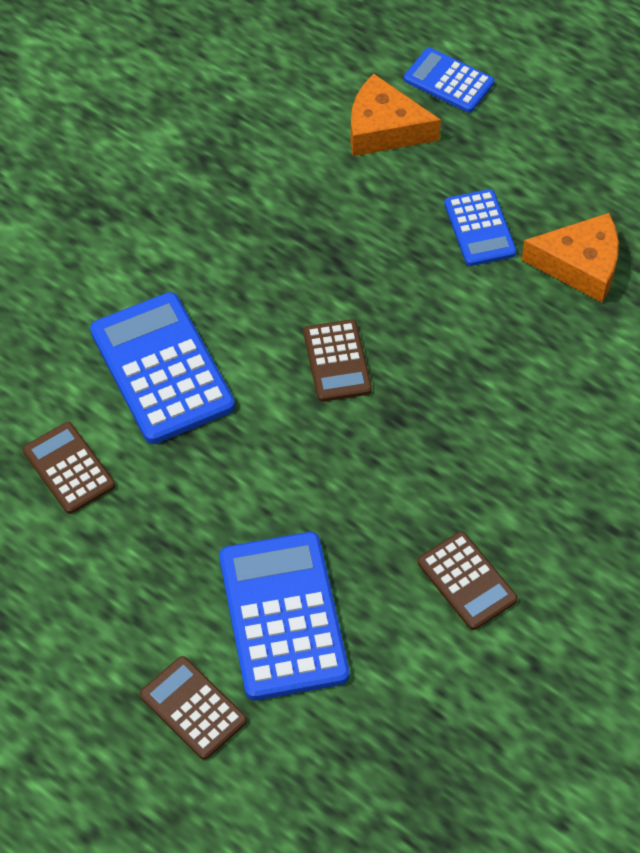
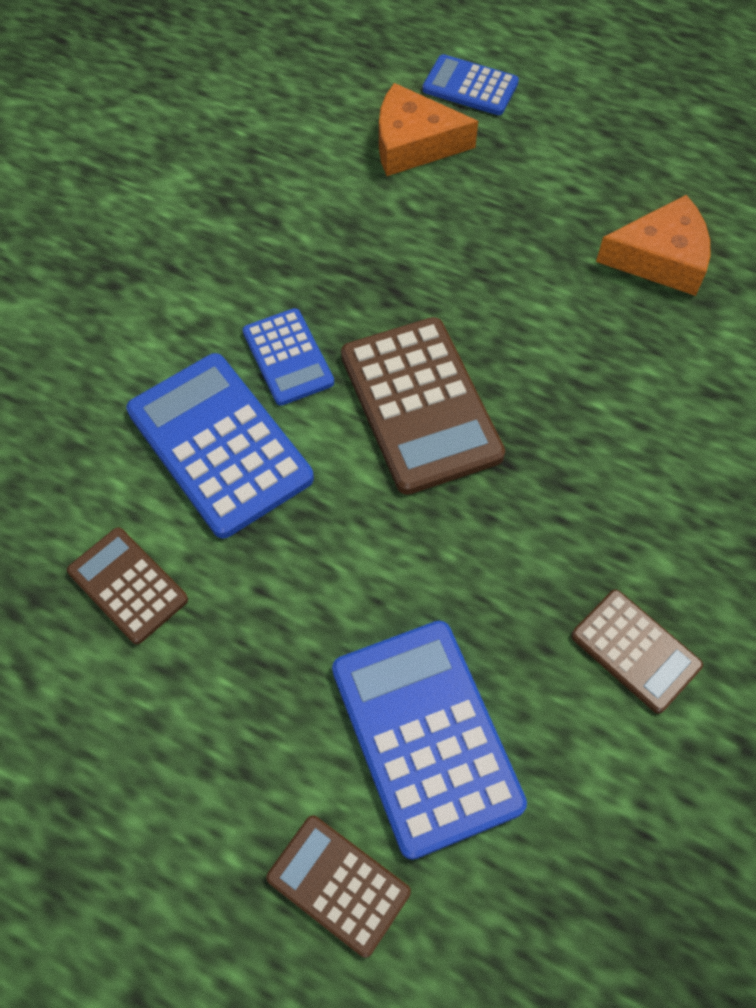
camera: 10 degrees left, 5 degrees up
brown calculator [303,319,372,402] -> brown calculator [341,317,505,495], size x1.75
blue calculator [444,189,517,266] -> blue calculator moved to [243,308,334,406]

